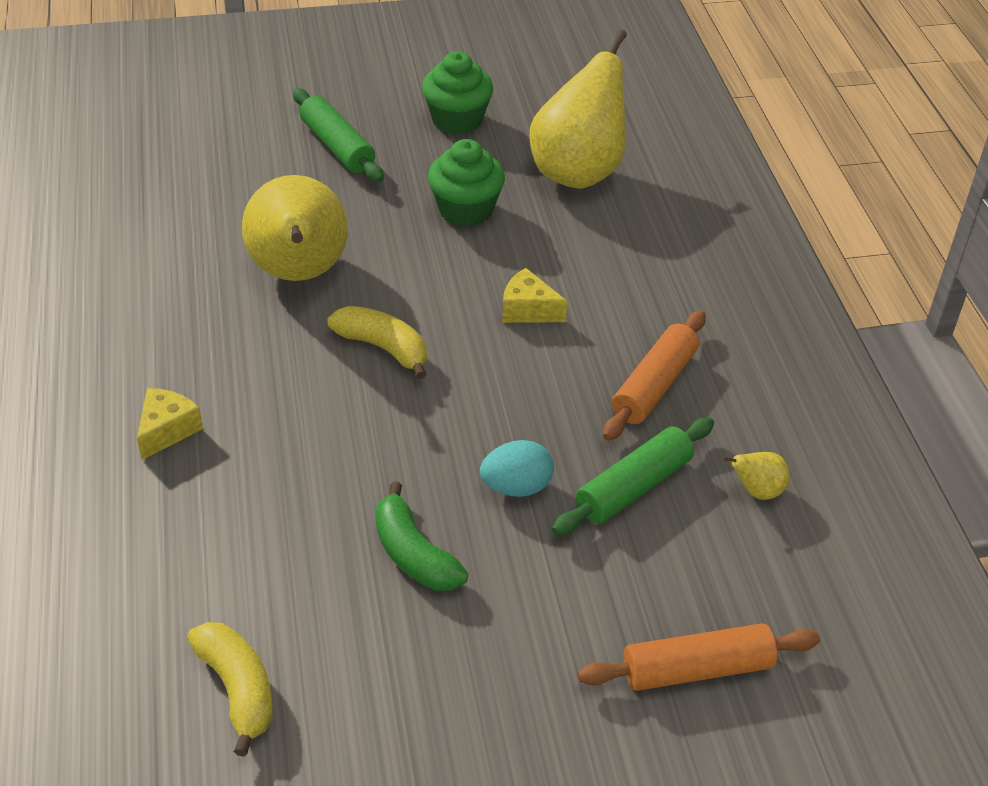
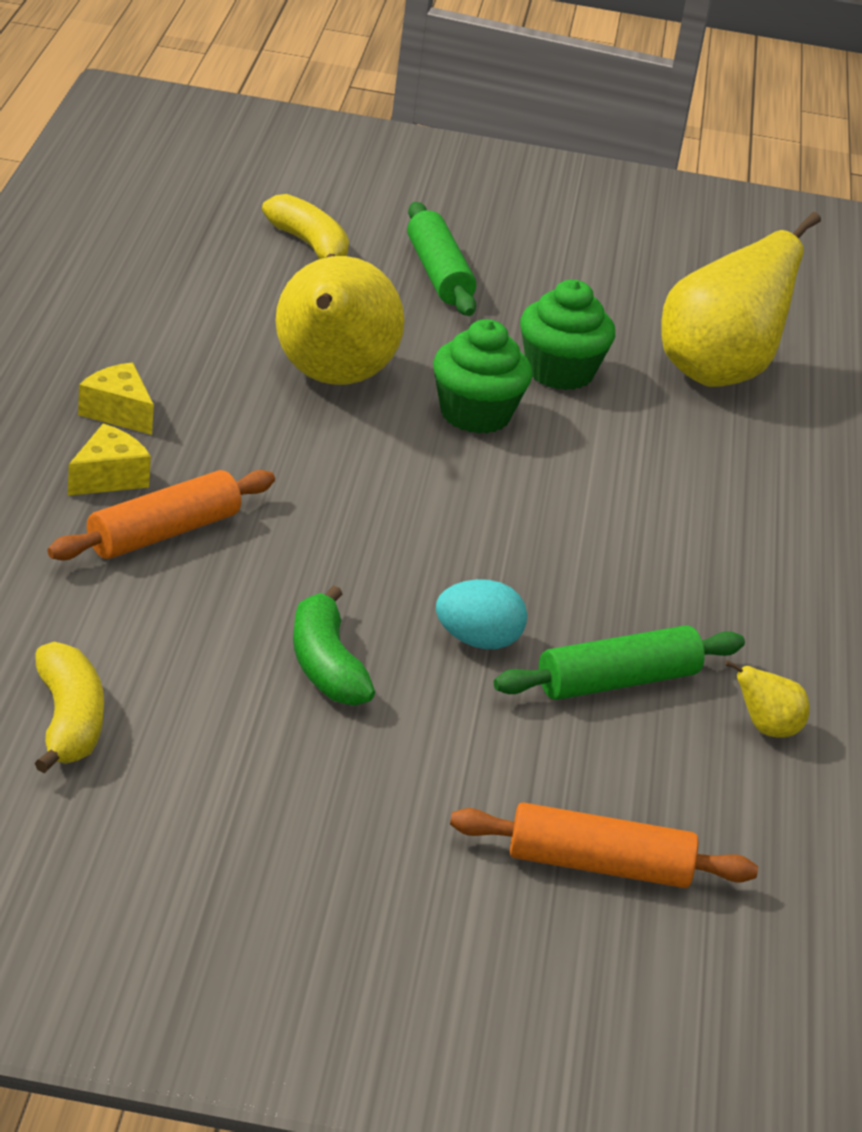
camera: 15 degrees right, 10 degrees down
yellow banana [327,306,427,379] -> yellow banana moved to [262,194,349,259]
green cupcake [422,51,493,134] -> green cupcake moved to [433,319,532,434]
yellow cheese [502,268,567,323] -> yellow cheese moved to [78,362,154,435]
orange rolling pin [603,310,706,441] -> orange rolling pin moved to [47,470,275,561]

